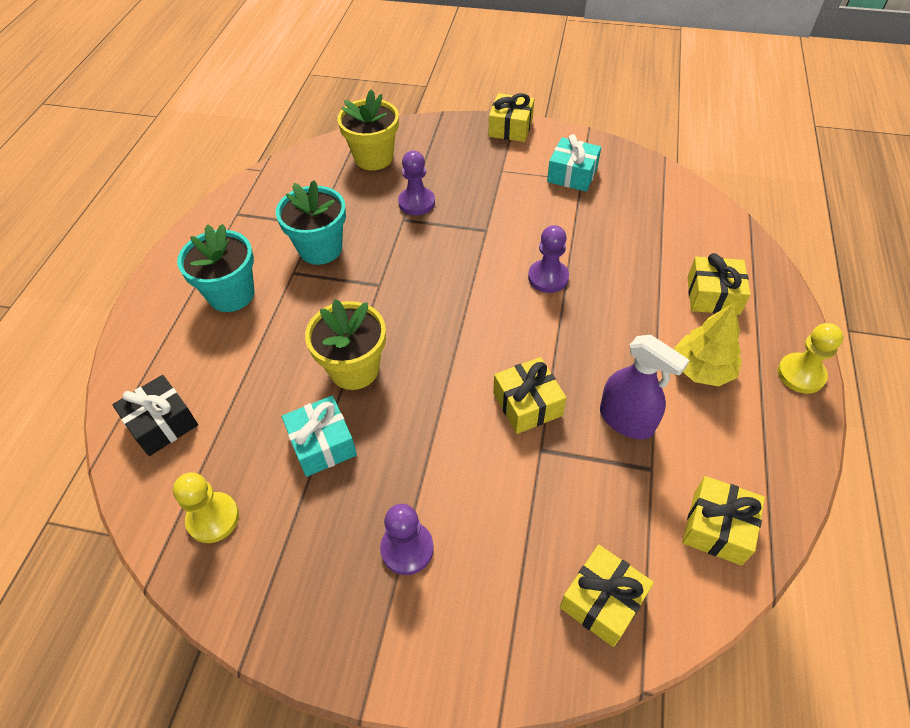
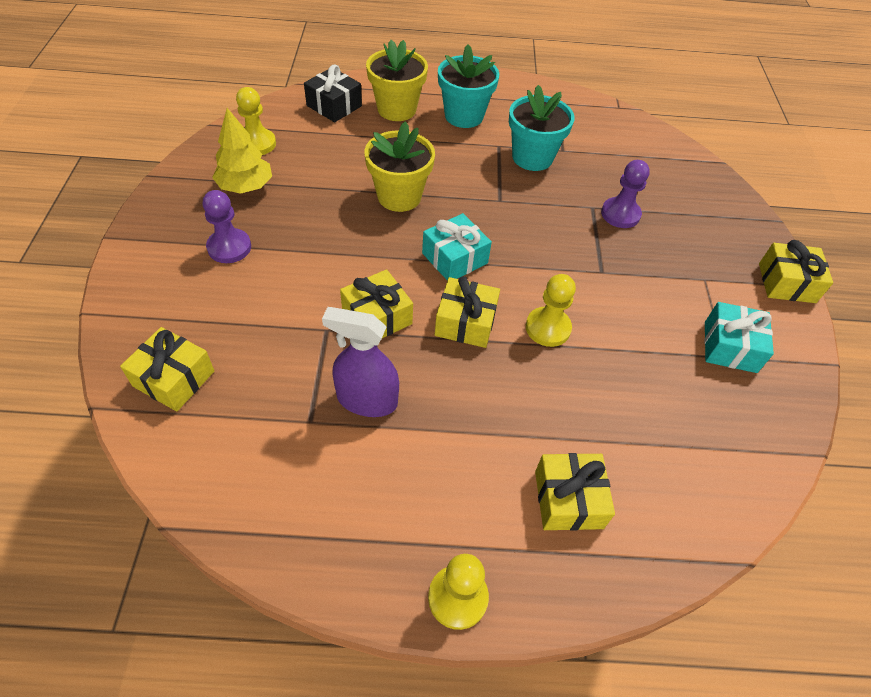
camera: 75 degrees right, 0 degrees up
turquoise gift [282,396,357,477] -> turquoise gift moved to [422,213,492,281]
yellow flower pot [337,89,399,170] -> yellow flower pot moved to [366,40,428,121]
purple pawn [528,225,569,293] -> yellow pawn [526,274,576,347]
purple spray bottle [600,334,689,439] -> purple spray bottle turned 75 degrees clockwise [322,307,399,417]
yellow tree [674,303,742,386] -> yellow tree moved to [212,108,272,194]
yellow gift [682,476,765,566] -> yellow gift moved to [435,276,500,348]

